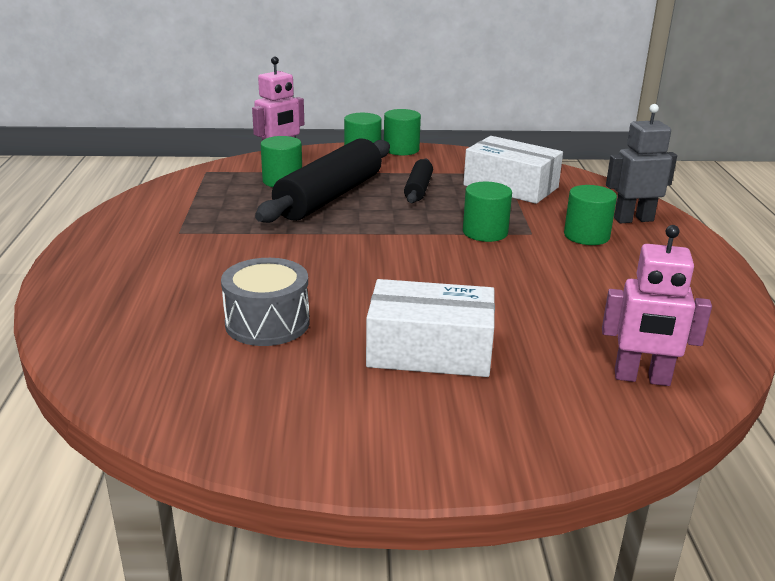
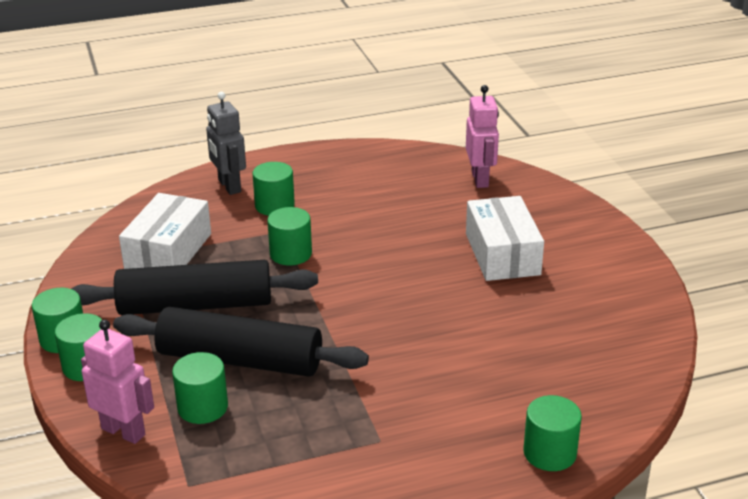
camera: 105 degrees left, 5 degrees up
grey drum [221,258,310,346] -> none
black rolling pin [404,159,433,203] -> black rolling pin [71,260,318,315], size x2.00
none -> green cylinder [523,395,582,471]

